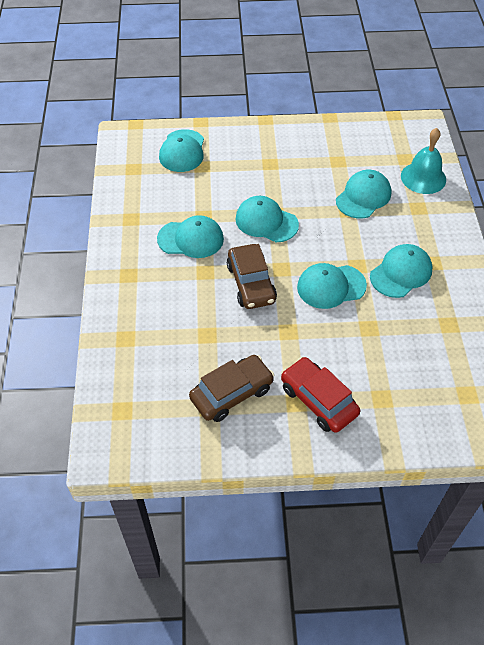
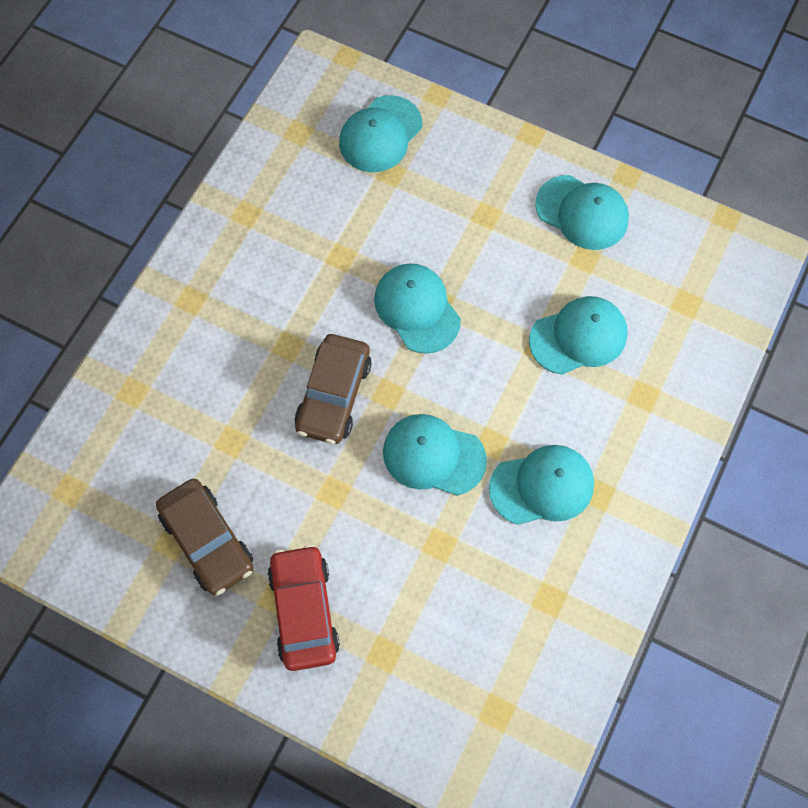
camera: 30 degrees right, 15 degrees up
turquoise cap [157,215,224,258] -> turquoise cap moved to [535,175,629,250]
brown car [189,355,274,422] -> brown car turned 60 degrees clockwise [156,479,254,596]
turquoise bell [401,128,446,194] -> none

